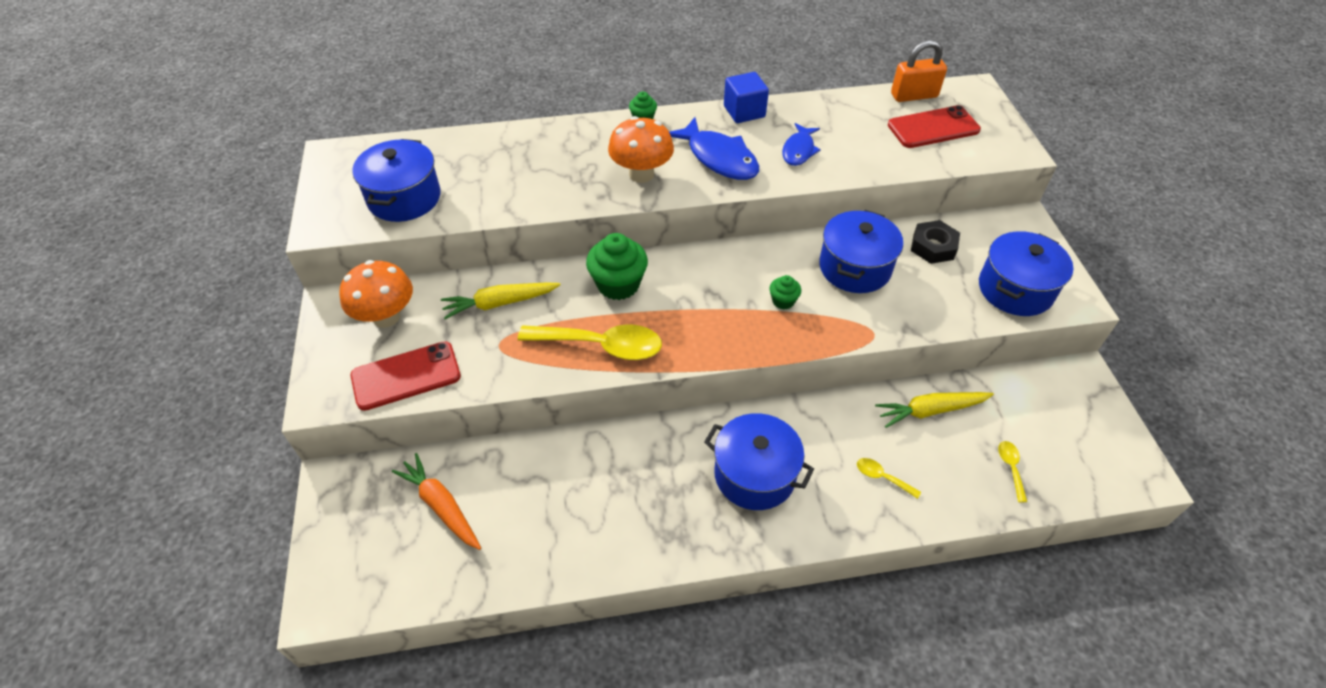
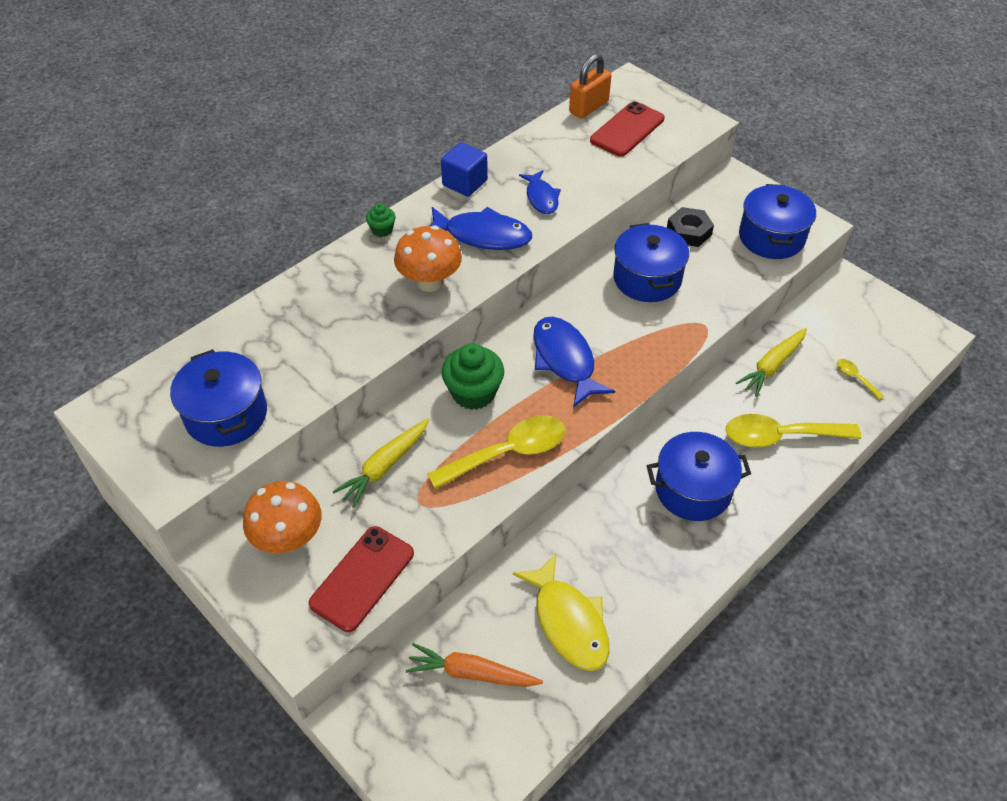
camera: 35 degrees left, 0 degrees up
green cupcake [769,275,801,310] -> none
yellow spoon [857,458,921,499] -> yellow spoon [726,414,862,448], size x2.25
none -> yellow fish [513,553,610,671]
none -> blue fish [533,317,615,408]

